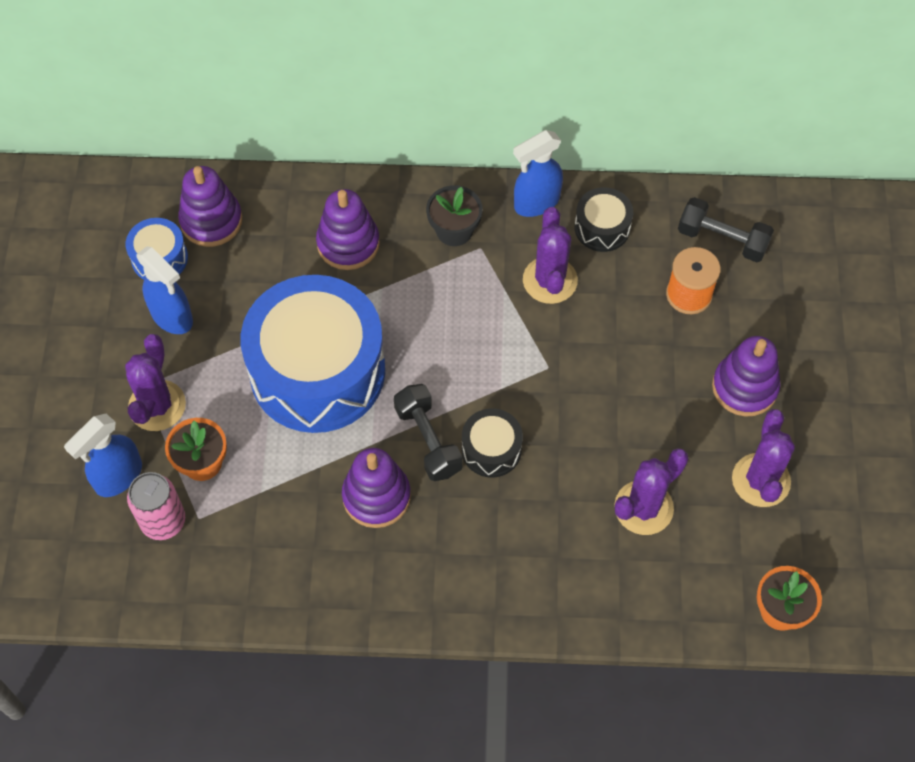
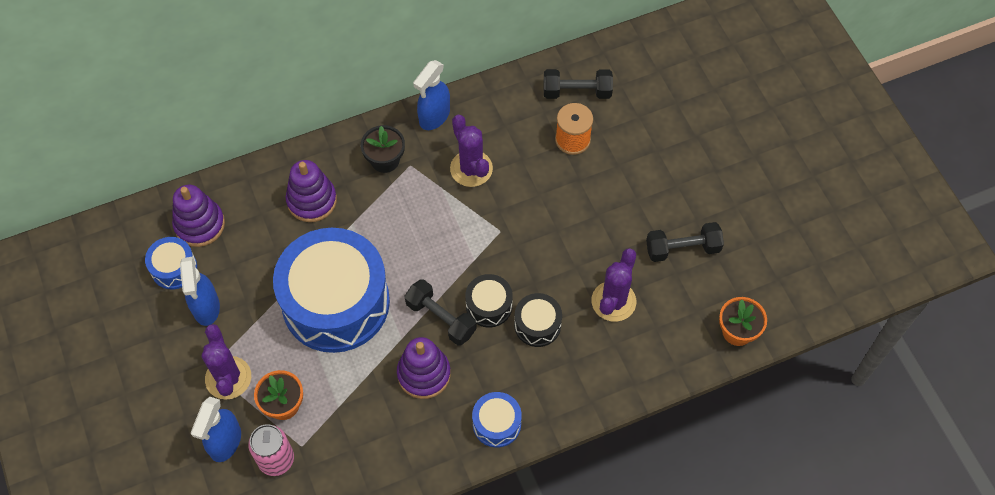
camera: 25 degrees left, 0 degrees up
blue spray bottle [137,246,193,334] -> blue spray bottle turned 60 degrees clockwise [180,257,220,326]
black drum [575,187,633,252] -> black drum moved to [514,293,562,347]
purple stacking toy [712,336,781,417] -> none
purple cactus [732,409,795,507] -> black dumbbell [646,222,724,262]
none -> blue drum [472,392,522,447]

